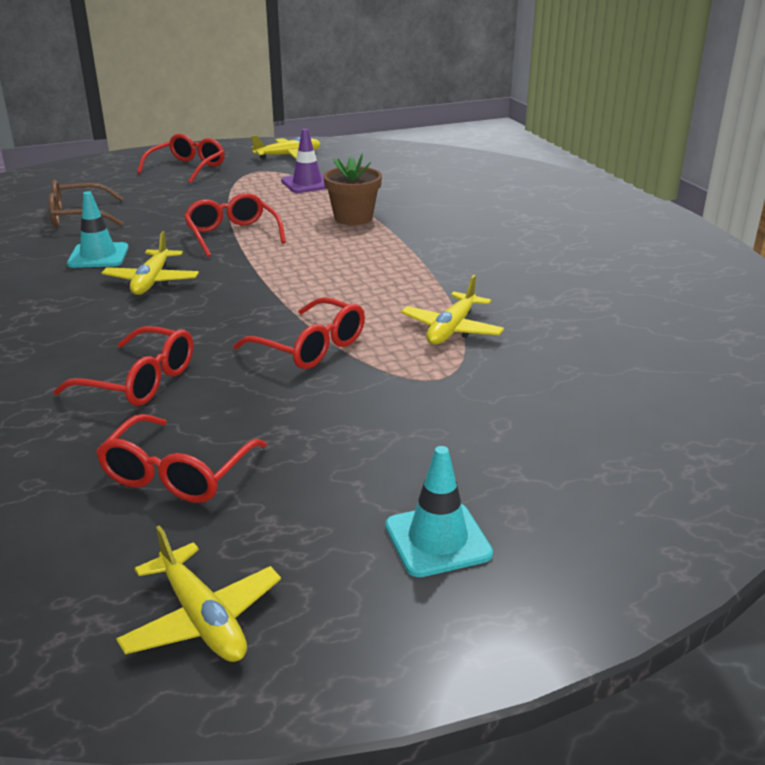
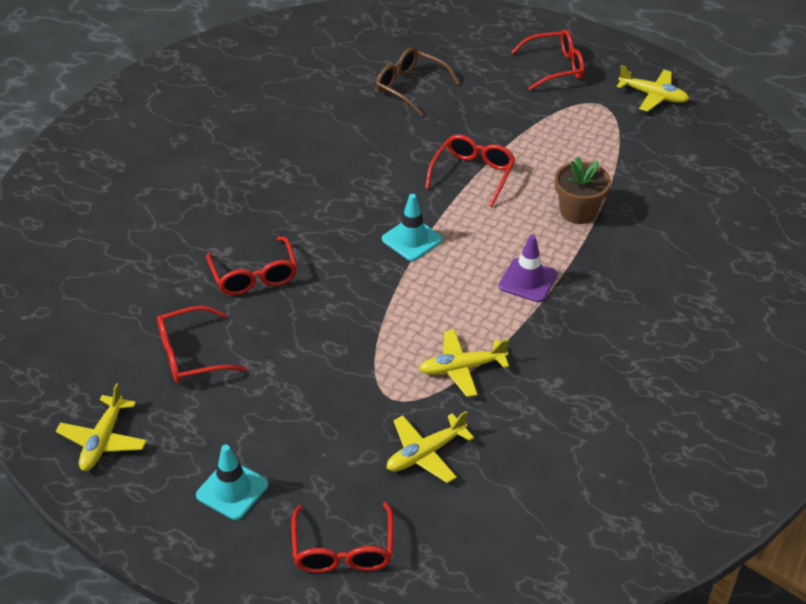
camera: 50 degrees right, 15 degrees up
turquoise traffic cone [67,191,129,268] -> turquoise traffic cone moved to [382,194,443,261]
yellow plane [102,231,199,295] -> yellow plane moved to [387,411,474,483]
red glasses [233,297,365,369] -> red glasses moved to [291,502,394,573]
purple traffic cone [281,129,326,193] -> purple traffic cone moved to [499,235,557,302]

